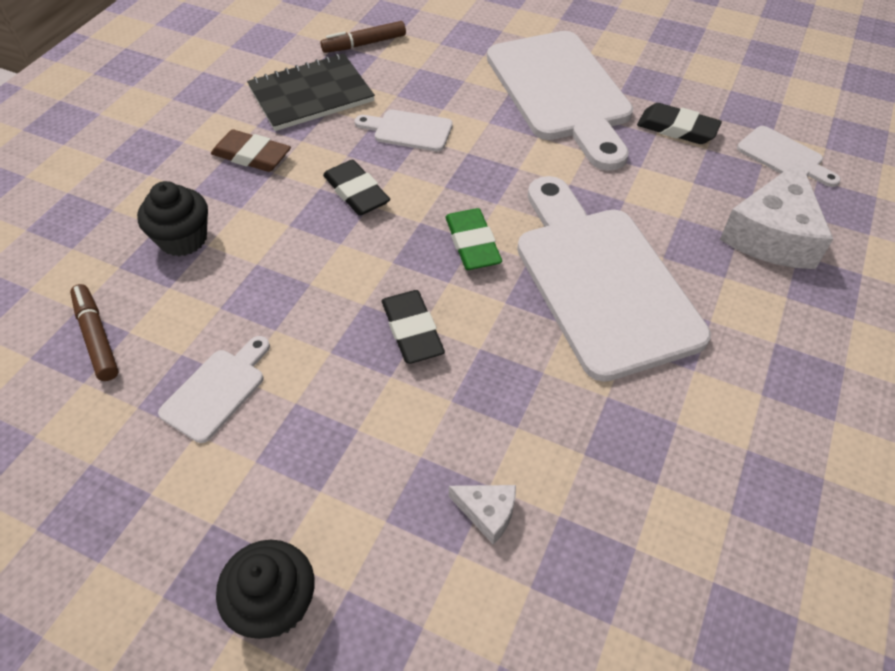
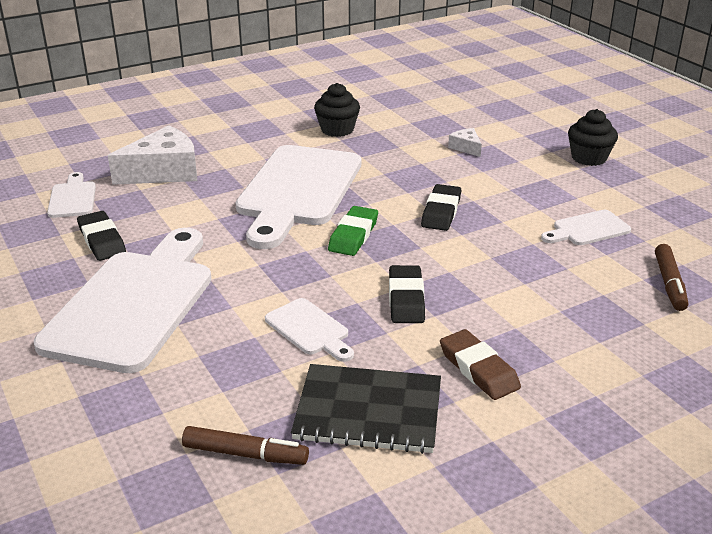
camera: 145 degrees left, 20 degrees down
black cupcake [137,181,208,256] -> black cupcake moved to [314,83,360,137]

